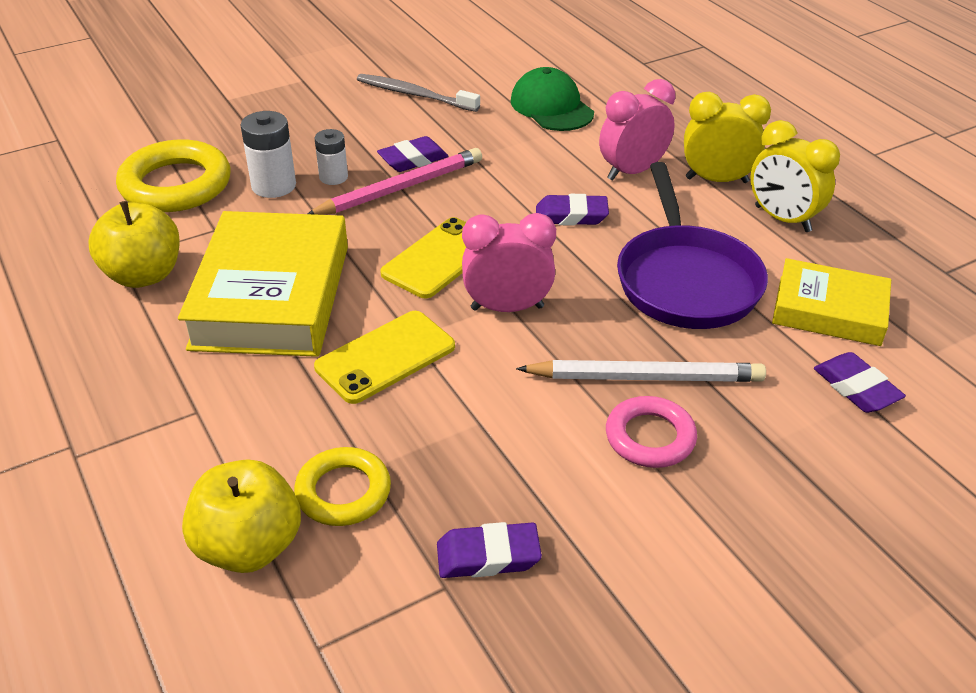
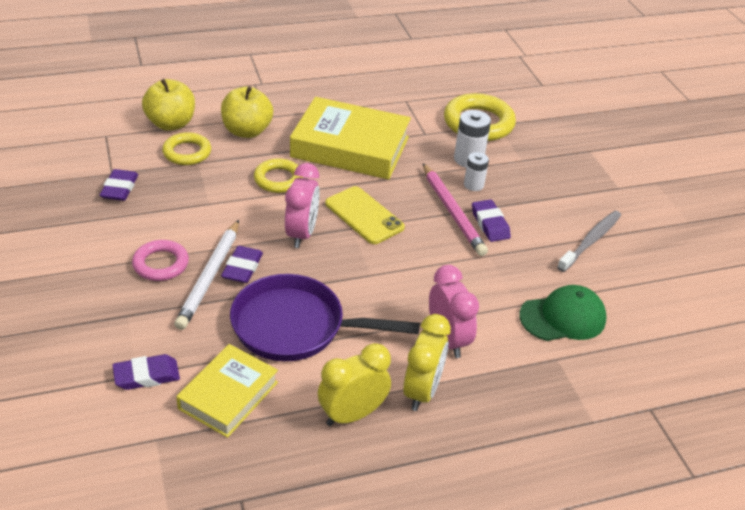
camera: 100 degrees right, 0 degrees up
yellow apple [88,201,180,288] -> yellow apple moved to [221,86,273,138]
yellow phone [314,311,455,404] -> yellow ring [254,158,303,193]
purple eraser [536,194,609,226] -> purple eraser moved to [221,246,263,283]

